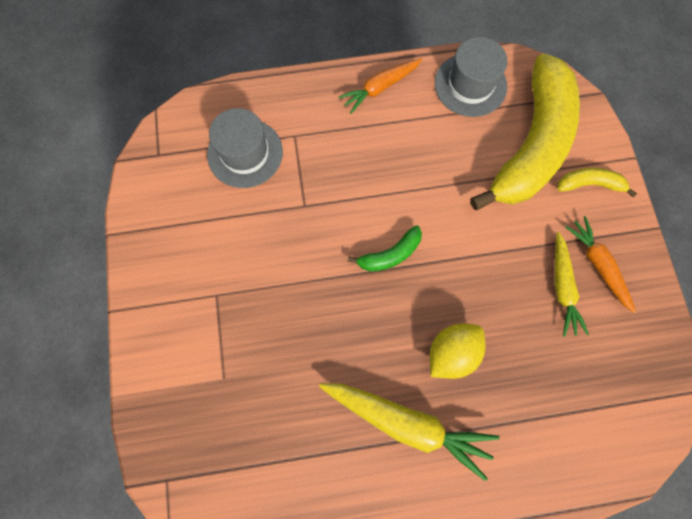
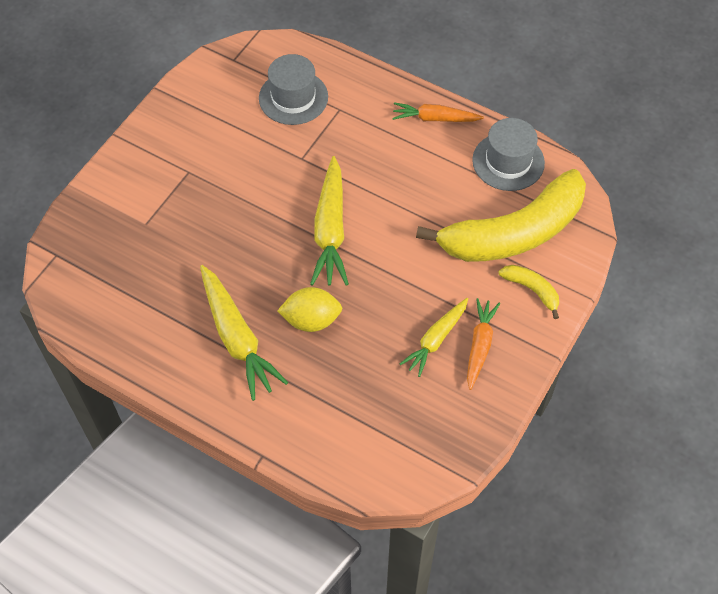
camera: 40 degrees right, 15 degrees down
green banana [348,225,422,271] -> yellow carrot [310,156,349,286]

